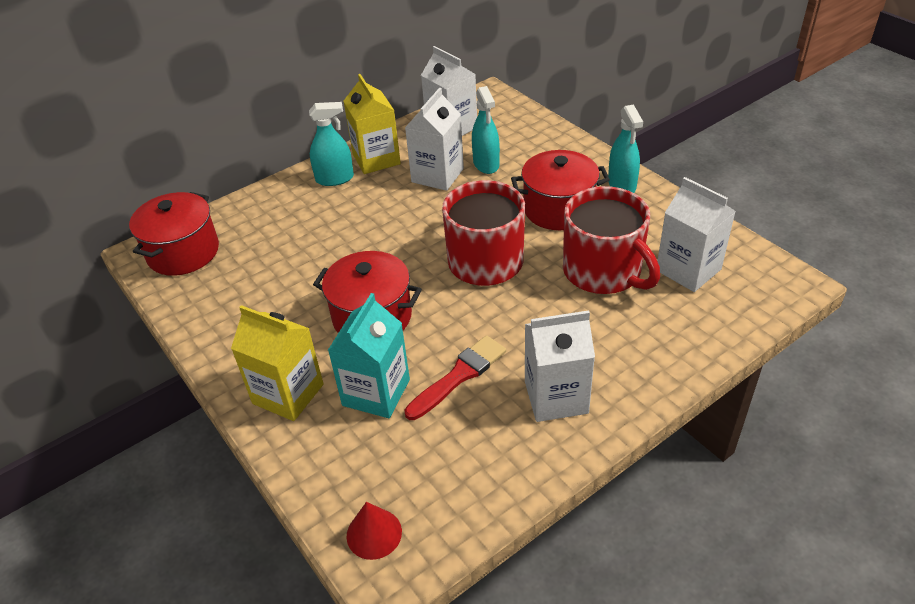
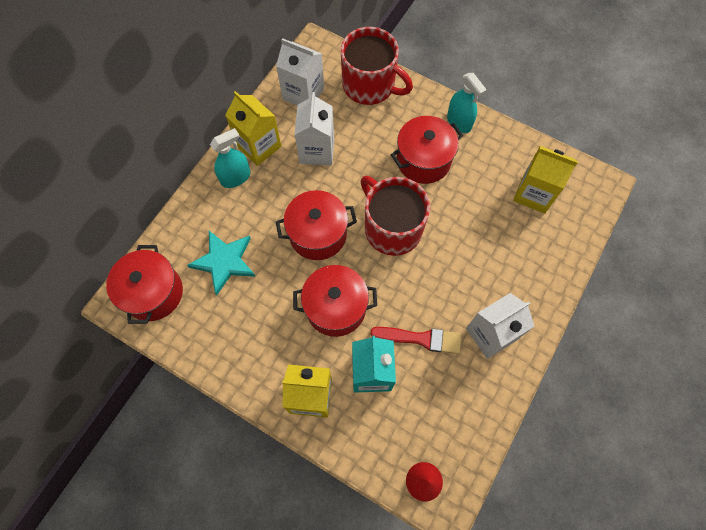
camera: 25 degrees left, 25 degrees up
red brush [405,335,506,420] -> red brush turned 75 degrees clockwise [370,327,461,354]
turquoise spray bottle [472,86,500,174] -> none
red mug [563,186,660,294] -> red mug moved to [341,27,413,105]
white carton [657,177,736,292] -> yellow carton [513,146,578,214]
none -> turquoise star [187,231,256,295]
none -> red pot [276,190,357,260]

